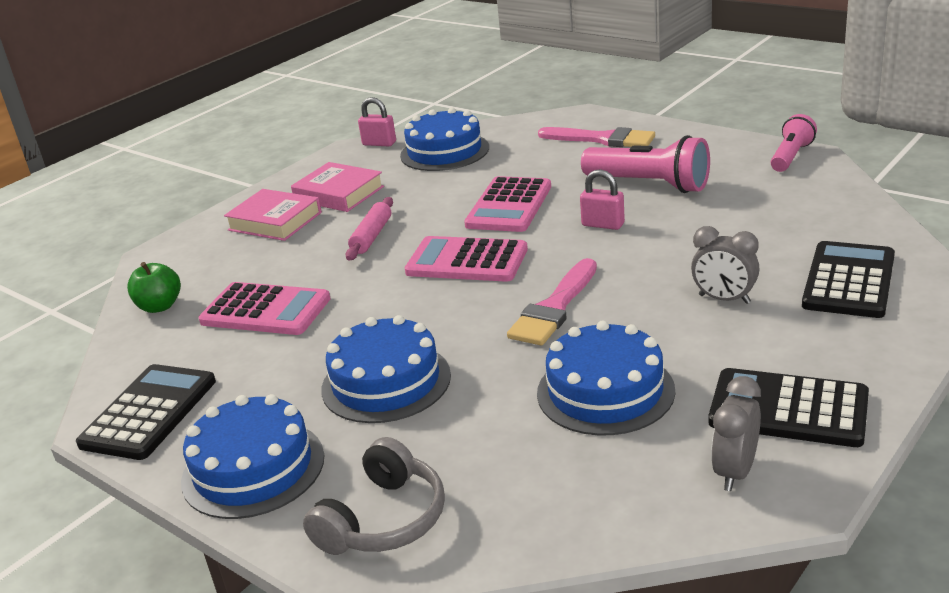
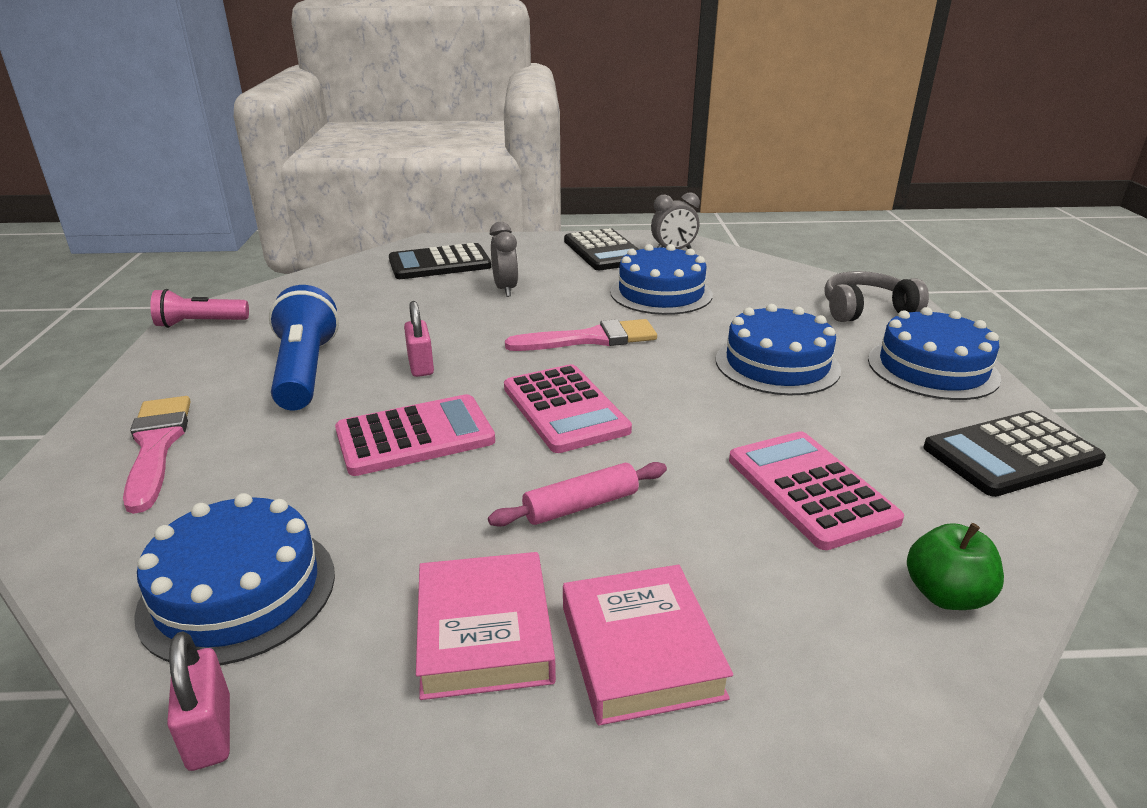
camera: 135 degrees left, 0 degrees up
pink flashlight [581,135,710,193] -> blue flashlight [269,285,339,410]

